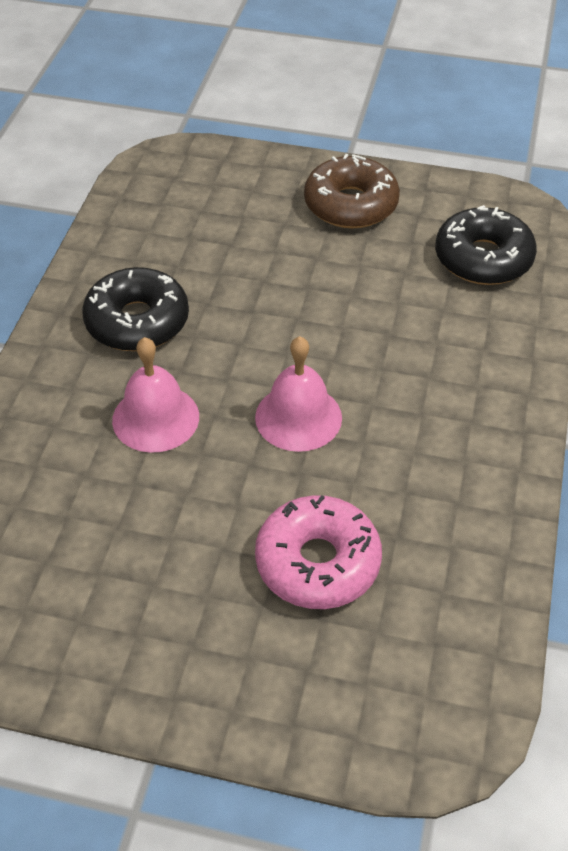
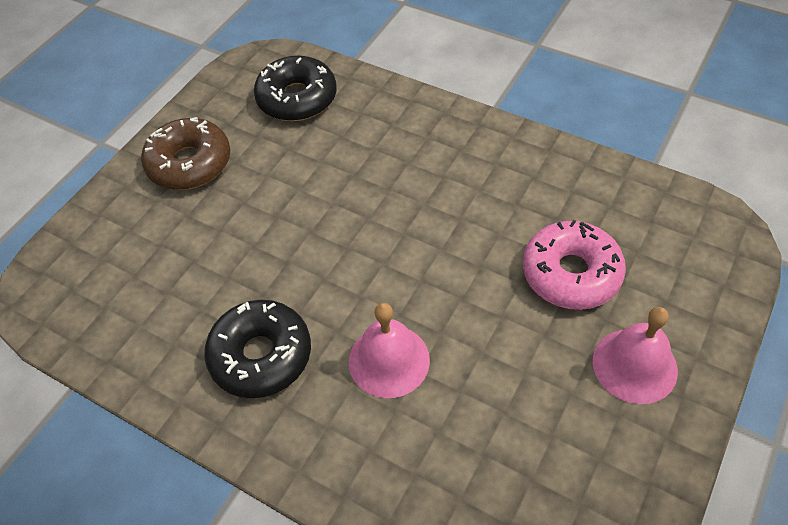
camera: 70 degrees left, 5 degrees up
pink bell [255,336,342,452] -> pink bell moved to [593,307,678,404]

